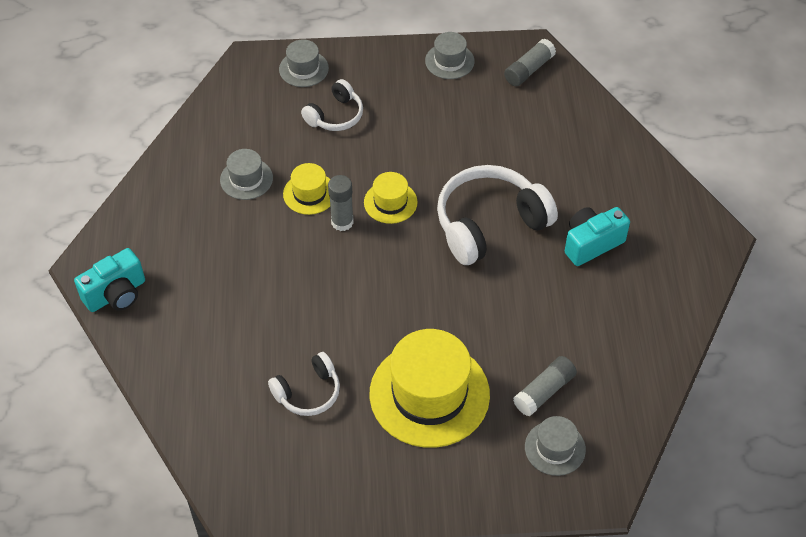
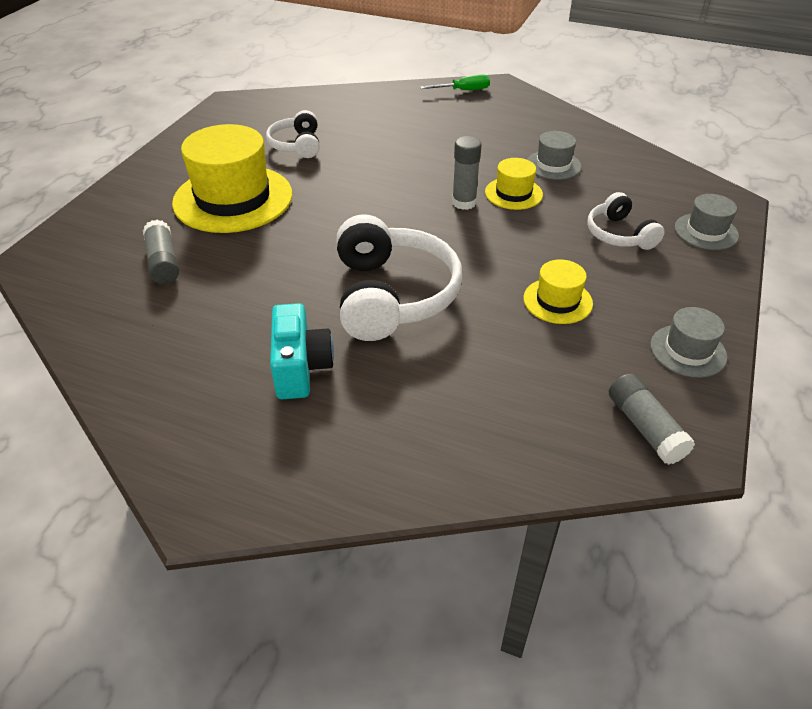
camera: 115 degrees right, 10 degrees down
turquoise camera [74,248,145,312] -> green screwdriver [420,75,490,90]
yellow hat [364,172,417,224] -> yellow hat moved to [523,259,593,324]
grey hat [525,416,586,476] -> none

